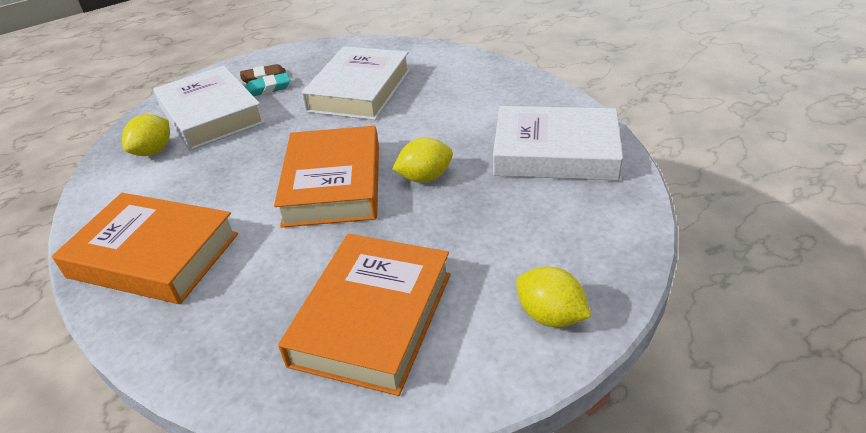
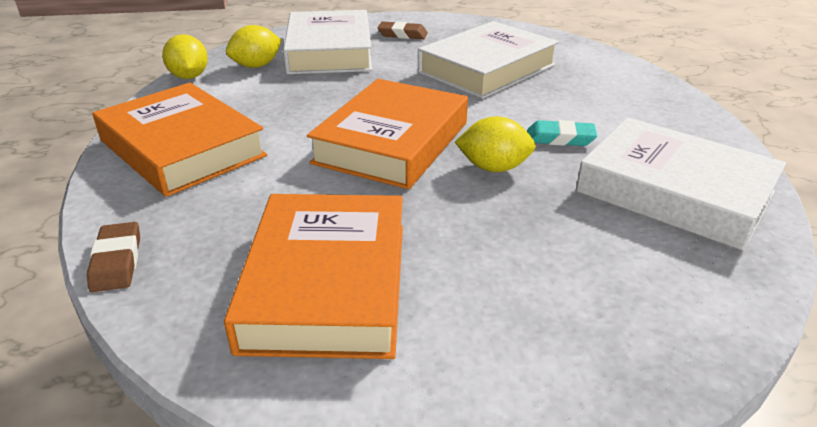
camera: 25 degrees right, 5 degrees down
turquoise eraser [245,73,290,96] -> turquoise eraser moved to [527,120,597,146]
orange book [278,234,451,396] -> orange book turned 45 degrees counterclockwise [224,194,403,359]
yellow lemon [516,267,591,327] -> yellow lemon moved to [162,34,208,79]
none -> brown eraser [87,222,140,292]

